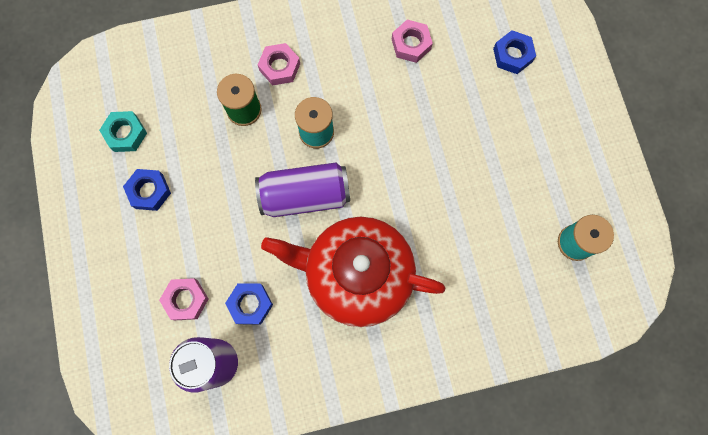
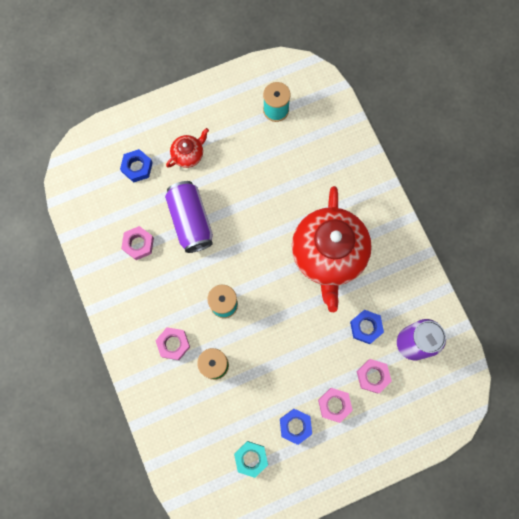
camera: 100 degrees left, 0 degrees up
purple can [255,162,350,217] -> purple can moved to [165,181,213,253]
none -> red teapot [166,128,209,168]
none -> pink nut [318,388,353,423]

